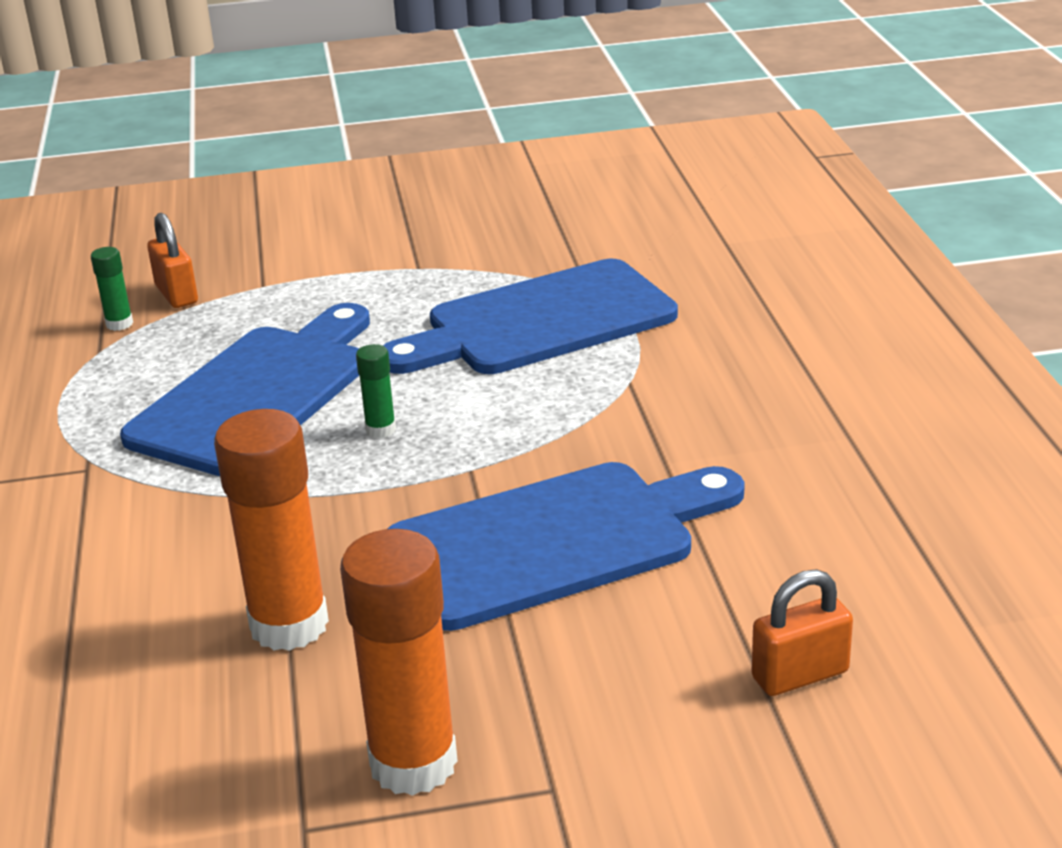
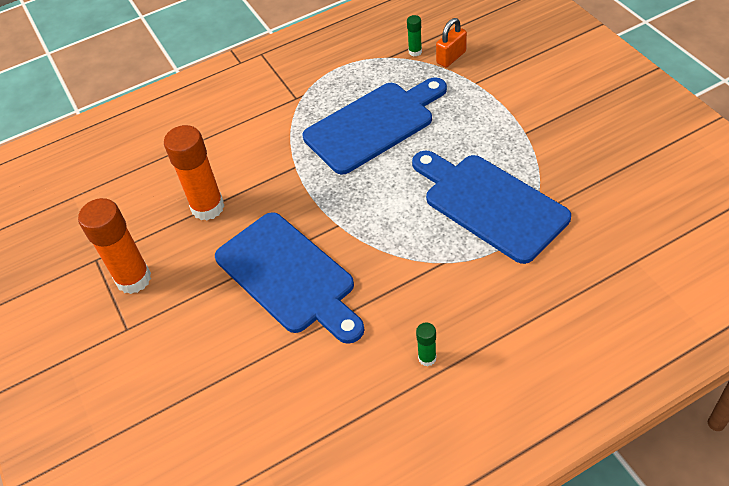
camera: 75 degrees right, 20 degrees up
blue cutting board [120,303,370,476] -> blue cutting board turned 45 degrees counterclockwise [303,77,447,175]
green glue stick [356,344,396,438] -> green glue stick moved to [416,323,436,366]
orange padlock [751,569,853,696] -> none

